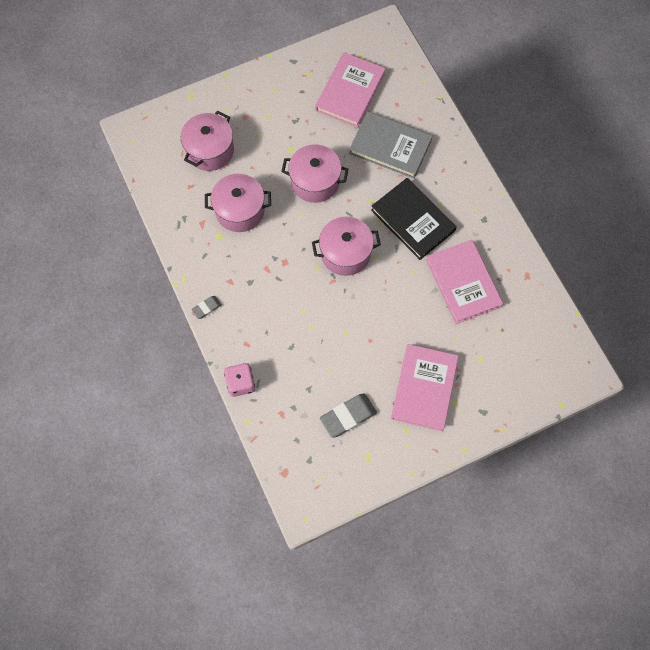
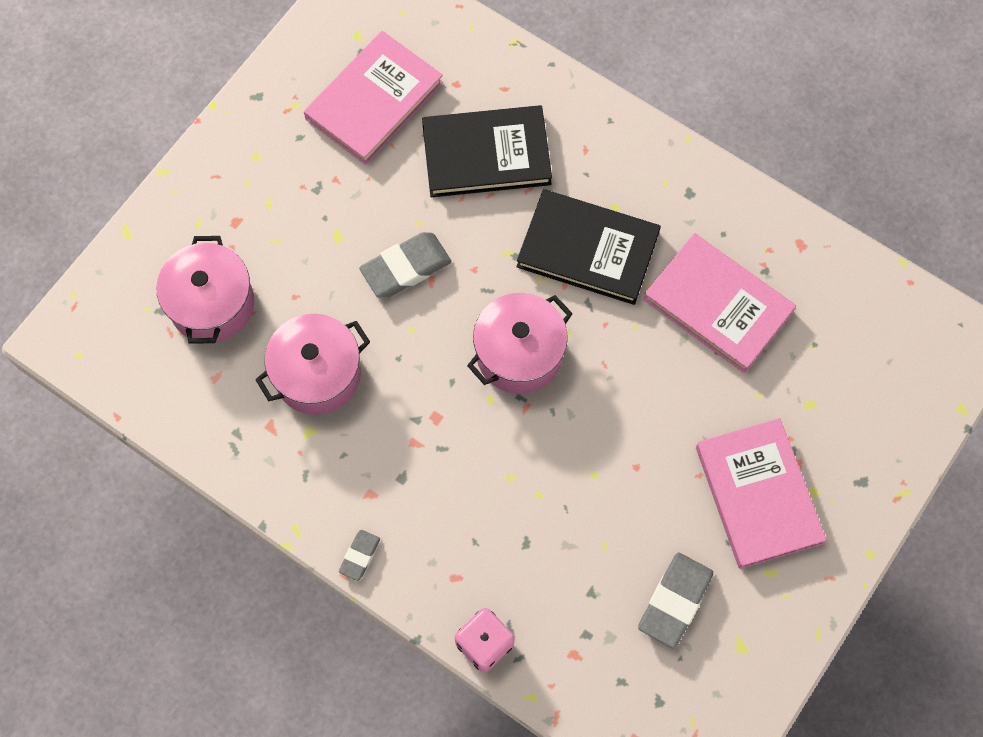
camera: 30 degrees left, 0 degrees up
pink pot [281,144,348,203] -> grey eraser [359,232,451,298]
pink book [315,52,386,127] -> pink book turned 45 degrees clockwise [304,31,443,165]
grey book [349,111,433,179] -> black book [422,105,552,197]

